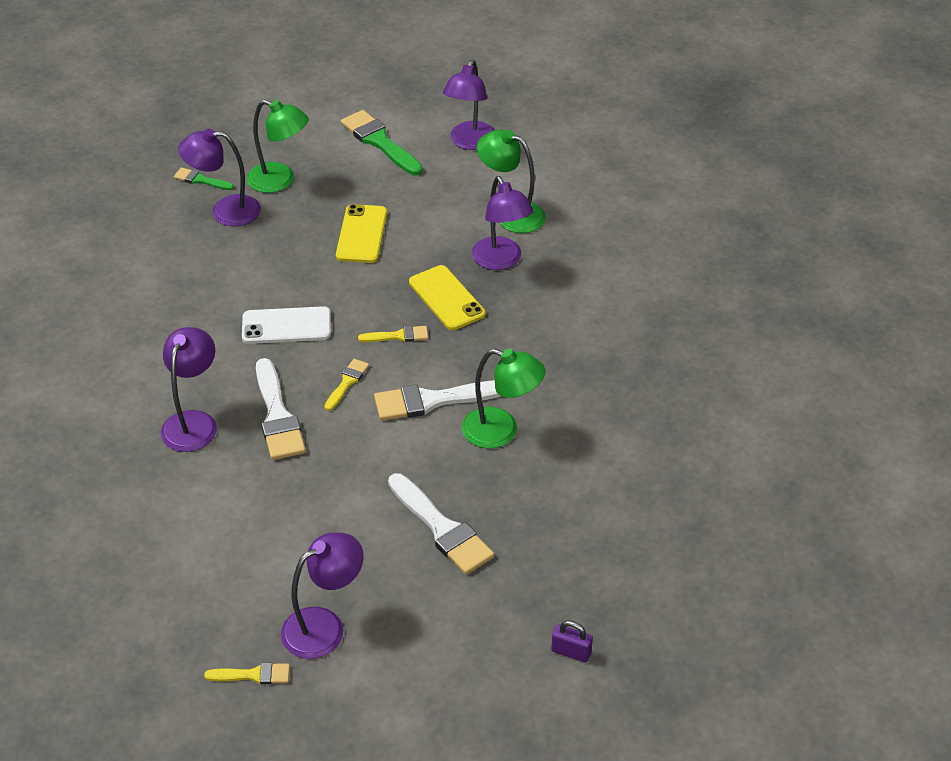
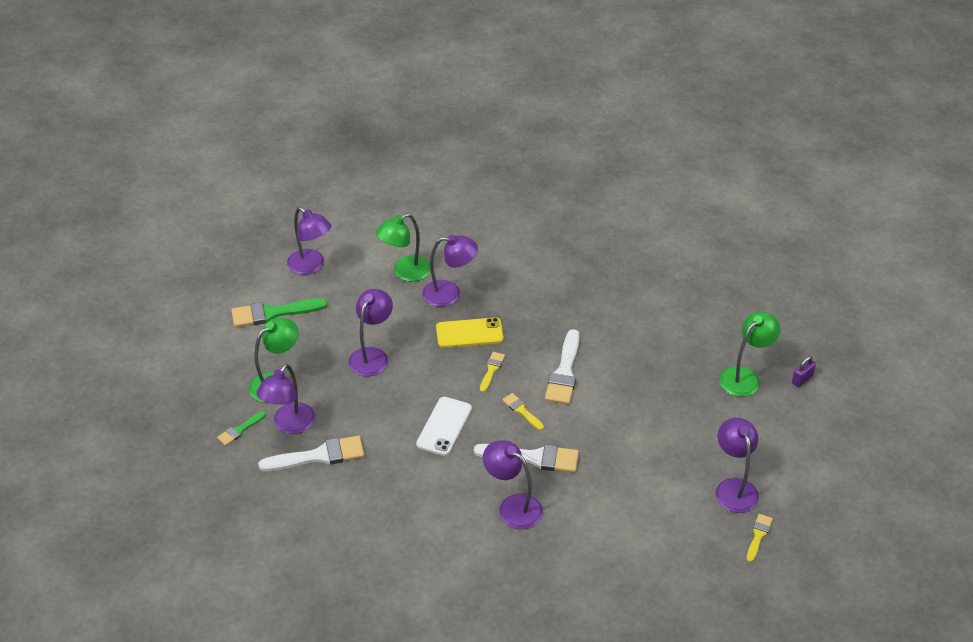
camera: 65 degrees left, 0 degrees up
yellow phone [336,204,387,263] -> purple lamp [348,289,393,377]
white brush [388,473,494,575] -> white brush moved to [258,435,364,471]
green lamp [462,348,546,448] -> green lamp moved to [719,311,781,397]

